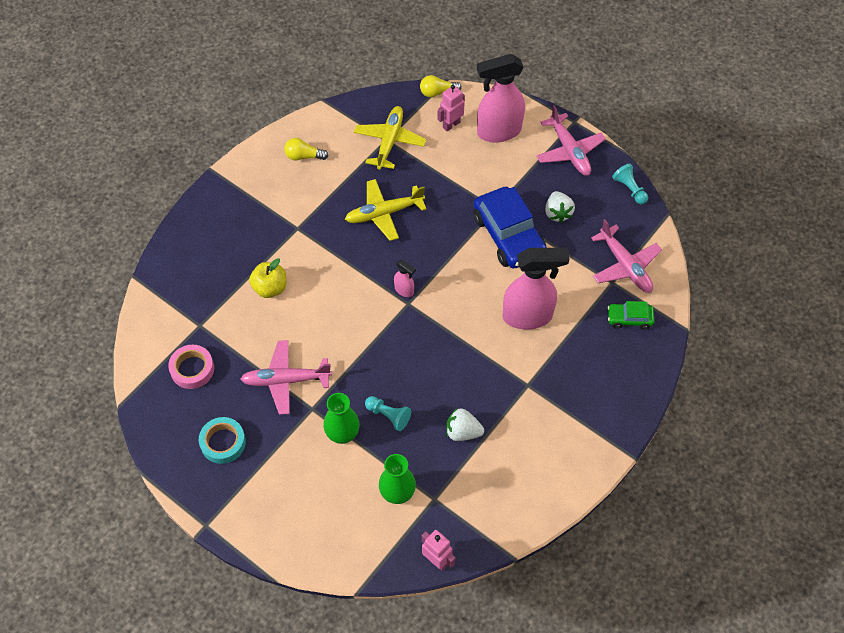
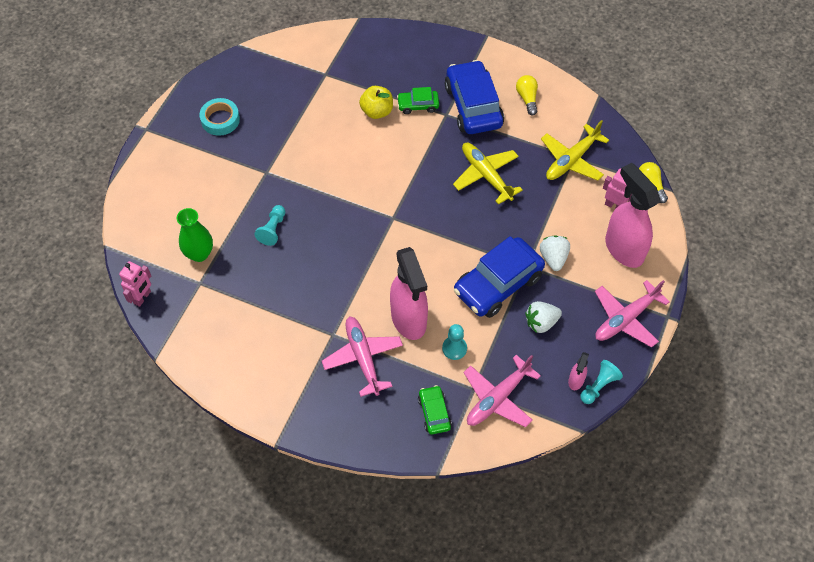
camera: 75 degrees right, 0 degrees up
pink tape [168,345,214,389] -> none
pink plane [241,340,332,415] -> pink plane moved to [322,316,403,397]
green vase [323,393,360,444] -> none
yellow plane [354,106,426,170] -> yellow plane turned 135 degrees clockwise [541,120,609,181]
pink spray bottle [394,260,416,297] -> pink spray bottle moved to [568,352,589,390]
white strawberry [446,408,484,441] -> white strawberry moved to [540,235,570,271]
none -> green car [397,87,439,114]
none -> turquoise pawn [442,324,467,360]
none -> blue car [445,60,504,134]

